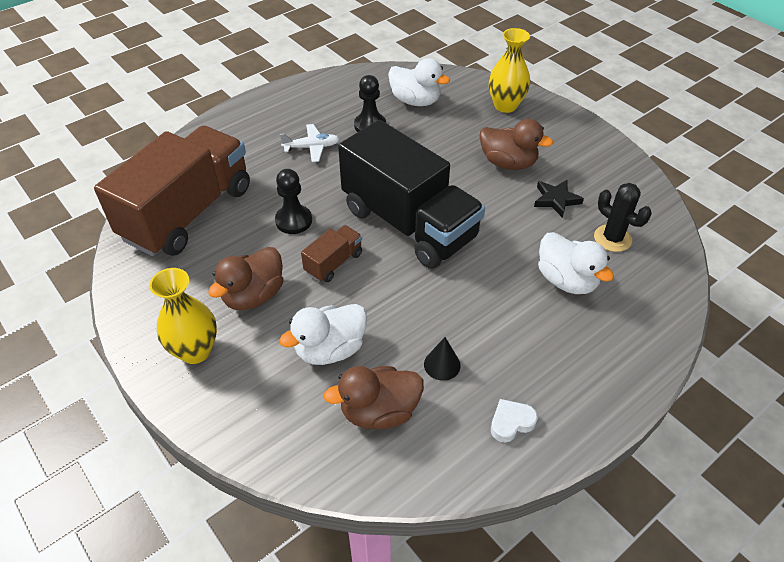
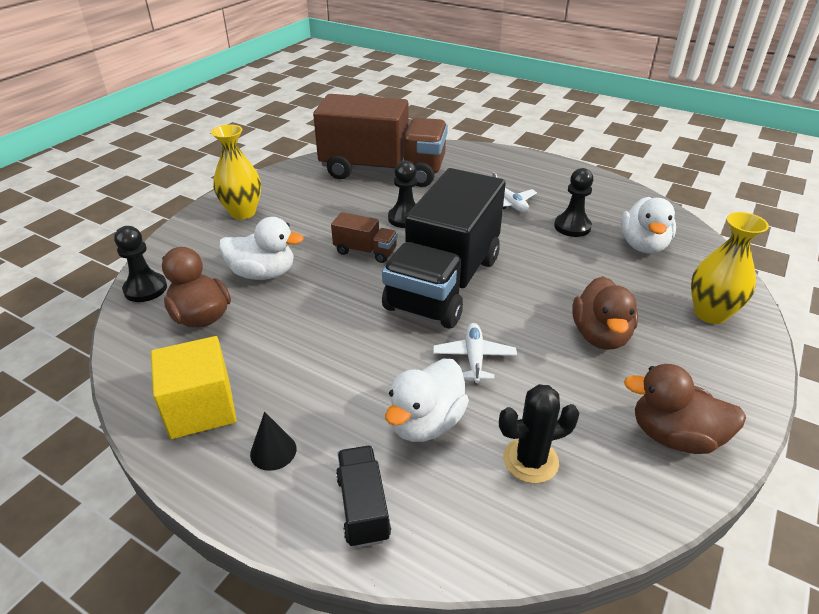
camera: 70 degrees right, 10 degrees down
brown duck [208,247,283,310] -> brown duck moved to [624,364,746,454]
white duck [279,304,367,365] -> white duck turned 150 degrees clockwise [219,217,304,280]
black cone [424,337,461,381] -> black cone moved to [250,412,297,471]
white heart [491,399,538,443] -> yellow cube [151,336,237,439]
black star [534,180,584,218] -> none
black cactus [594,183,652,252] -> black cactus turned 45 degrees clockwise [499,384,579,484]
none -> black pawn [114,226,167,302]
none -> black truck [336,446,391,548]
none -> white plane [433,323,517,383]

